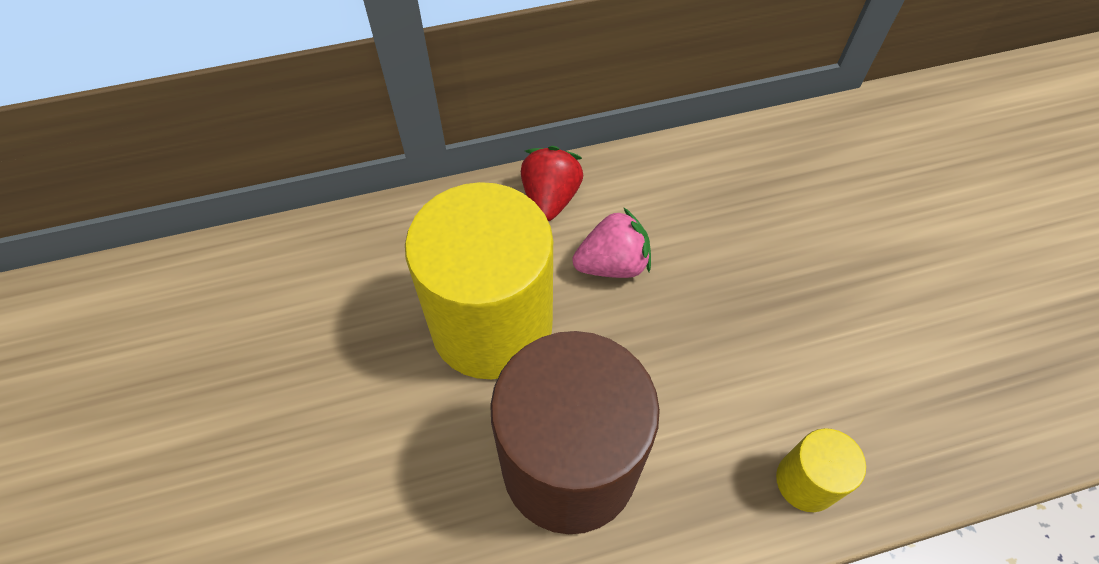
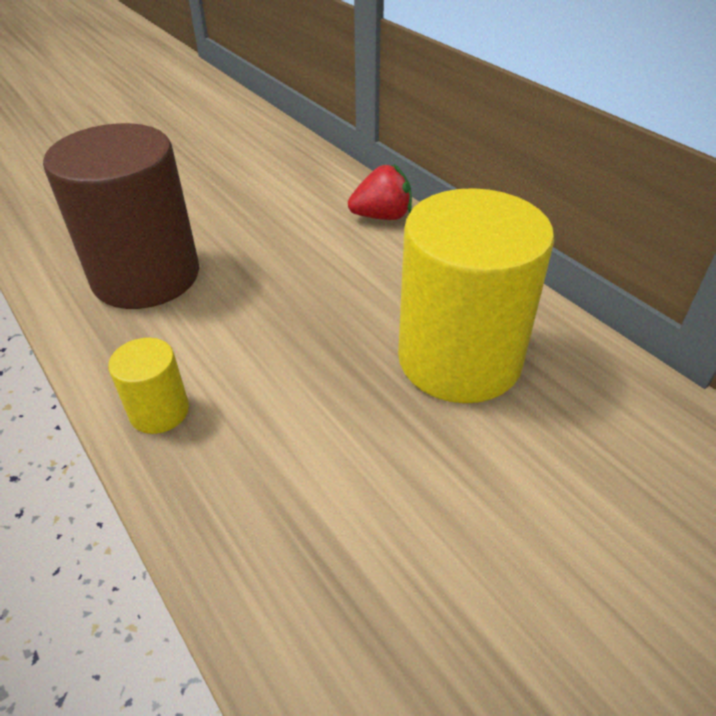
camera: 70 degrees right, 15 degrees down
yellow cylinder [405,182,553,379] -> yellow cylinder moved to [398,188,554,403]
pink strawberry [572,207,651,278] -> none

